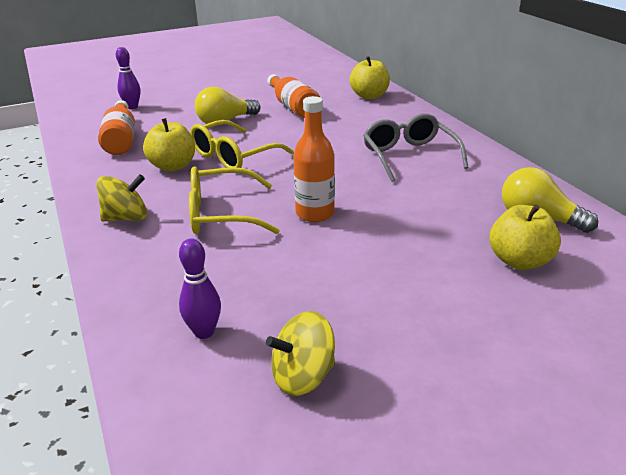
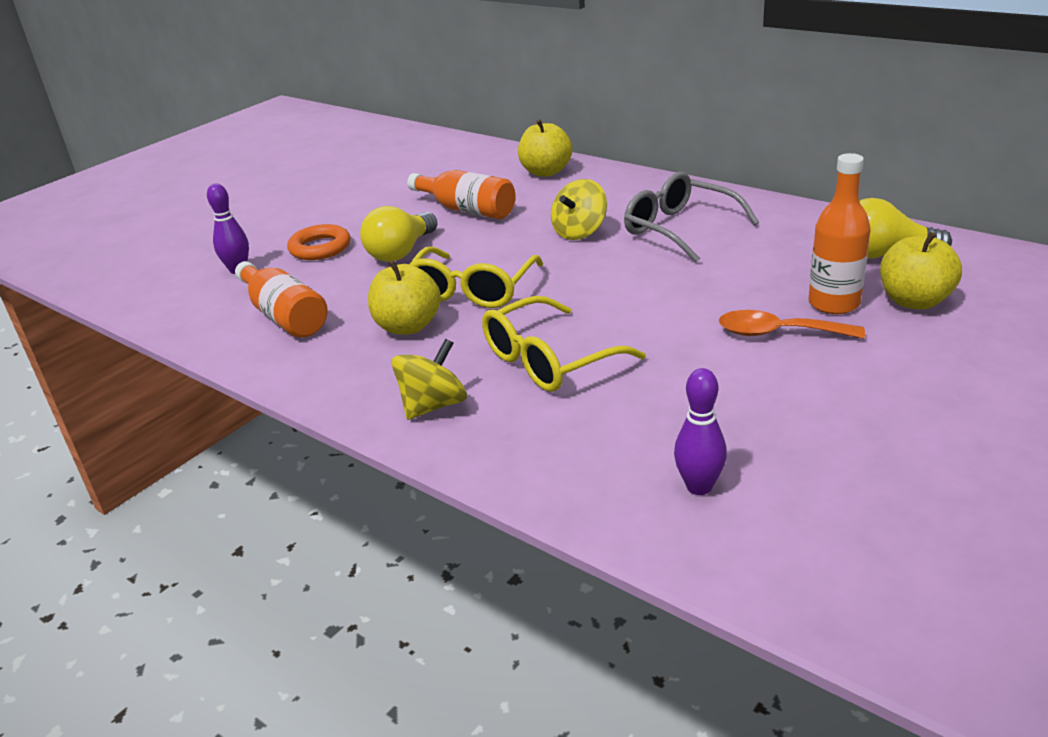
camera: 25 degrees left, 0 degrees up
yellow spinning top [266,311,335,396] -> yellow spinning top moved to [551,179,607,240]
orange bottle [293,96,335,222] -> orange bottle moved to [808,153,870,314]
none -> orange ring [287,224,350,260]
none -> orange spoon [719,310,865,339]

